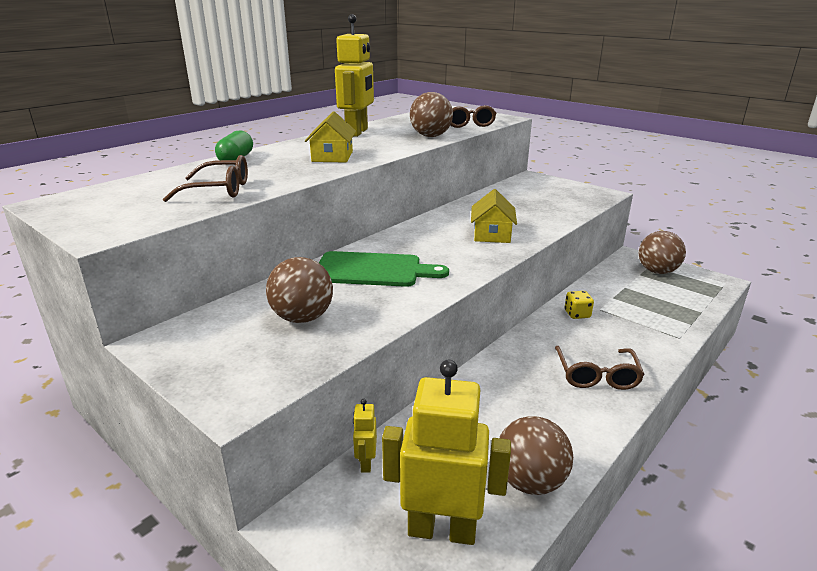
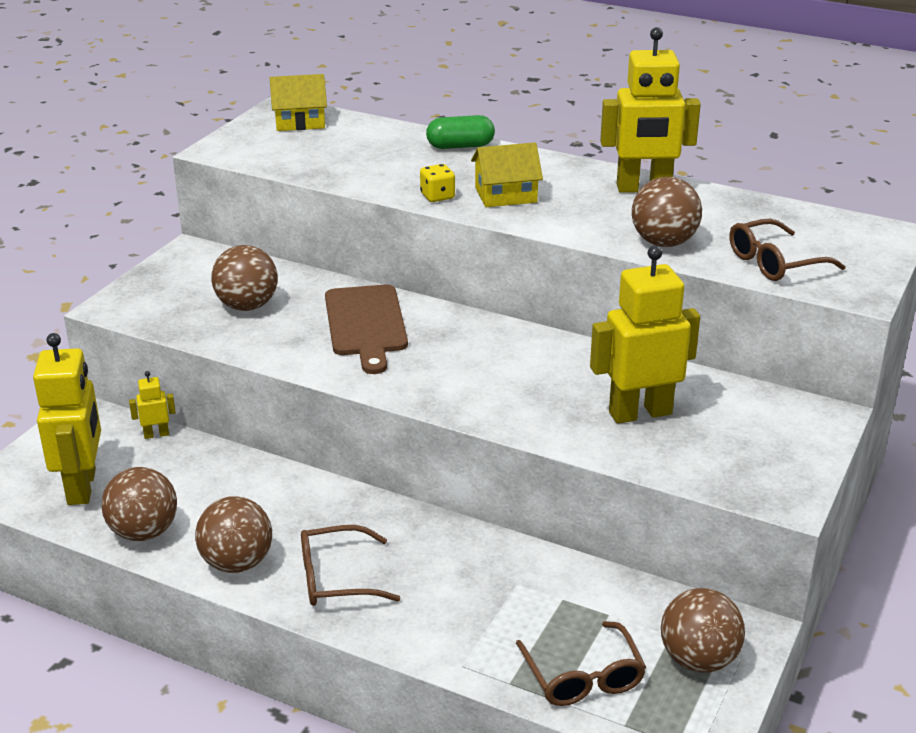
camera: 75 degrees right, 5 degrees up
brown glasses [163,155,248,202] -> brown glasses moved to [516,621,646,706]
green cutting board [319,251,449,287] -> brown cutting board [325,285,408,374]
yellow house [471,189,517,243] -> yellow house moved to [270,74,327,131]
yellow dice [565,291,594,319] -> yellow dice moved to [420,164,455,202]
none -> brown ball [195,496,272,573]
none -> yellow robot [590,246,700,424]

